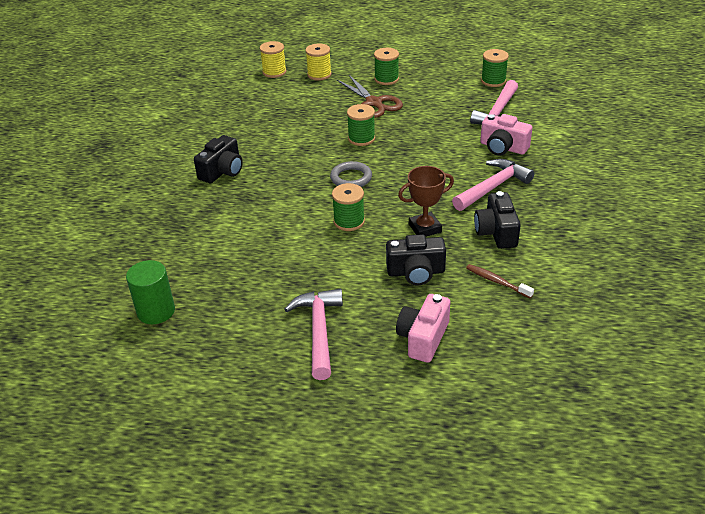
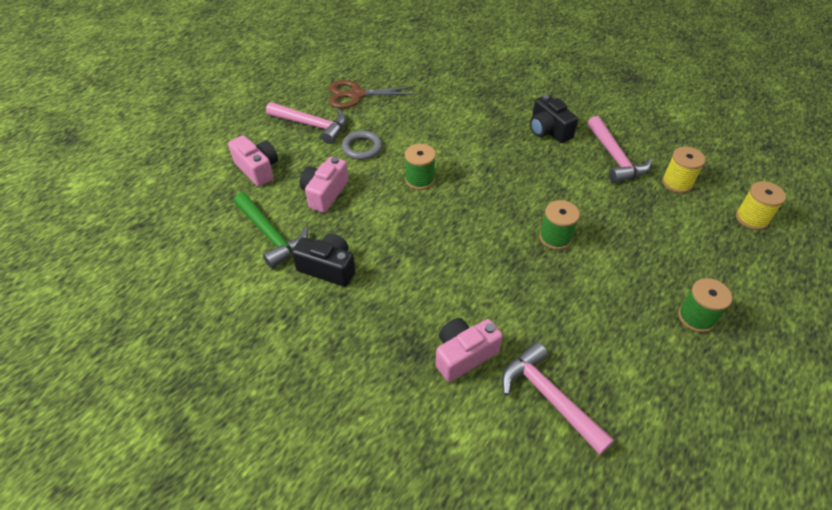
camera: 115 degrees right, 10 degrees up
green cylinder [126,260,175,324] -> none
yellow spool [305,43,332,81] -> yellow spool moved to [662,147,706,193]
grey ring [330,161,372,187] -> grey ring moved to [342,131,382,160]
brown scissors [337,75,403,118] -> brown scissors moved to [329,80,418,108]
black camera [386,234,446,285] -> pink camera [300,157,349,213]
brown trophy [398,166,454,237] -> none
pink hammer [452,159,534,211] -> pink hammer moved to [587,116,652,183]
brown toothbrush [466,264,534,298] -> green hammer [234,193,308,268]
green spool [481,49,509,87] -> none

